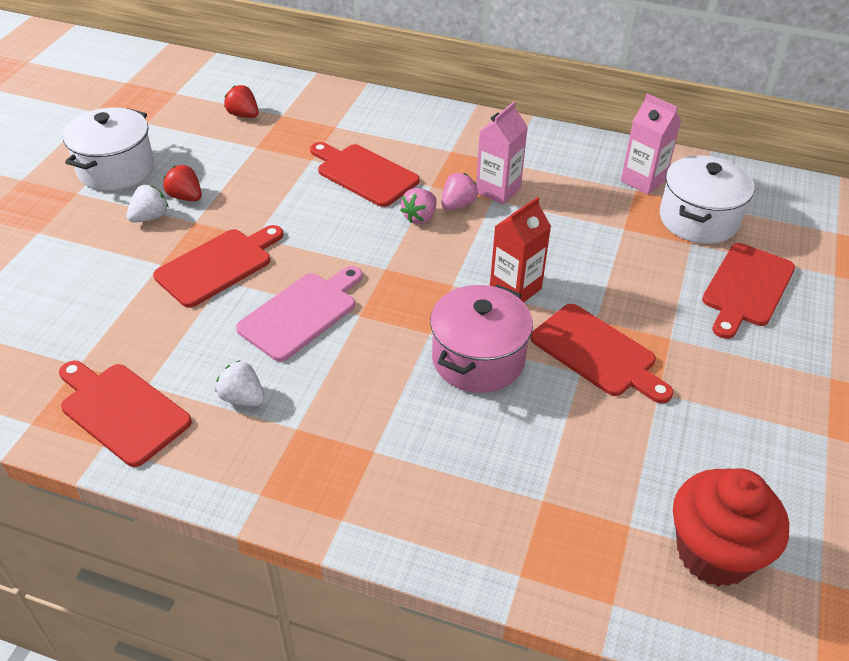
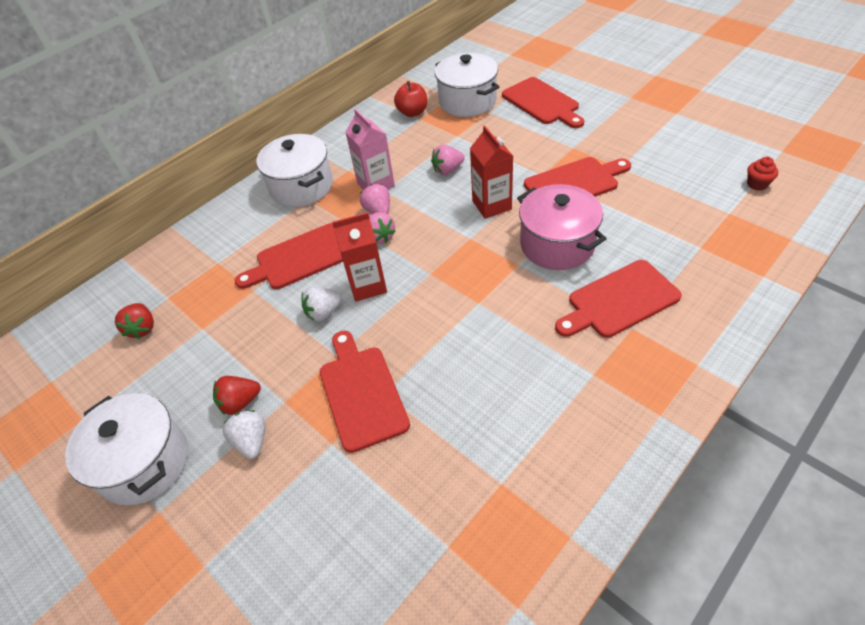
camera: 60 degrees left, 5 degrees up
red cutting board [59,360,192,467] -> red cutting board moved to [555,260,682,338]
white strawberry [216,360,265,406] -> white strawberry moved to [301,287,342,322]
red strawberry [224,85,259,118] -> red strawberry turned 75 degrees counterclockwise [115,303,154,339]
pink cutting board [236,266,362,361] -> none
pink carton [621,93,681,195] -> red apple [394,81,427,117]
red cupcake [673,468,789,587] -> red cupcake [747,157,778,191], size x0.40
none -> white pot [256,134,333,207]
none -> red carton [332,212,387,302]
none -> pink strawberry [431,145,465,175]

